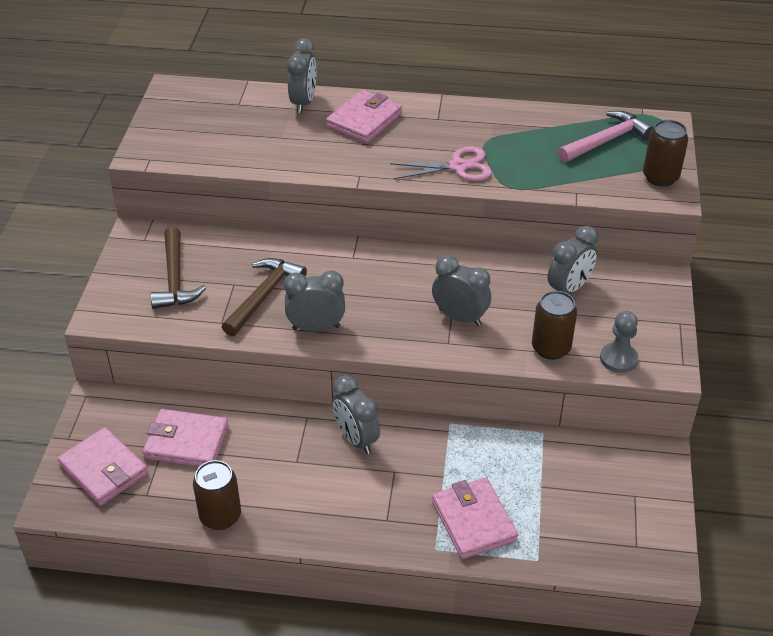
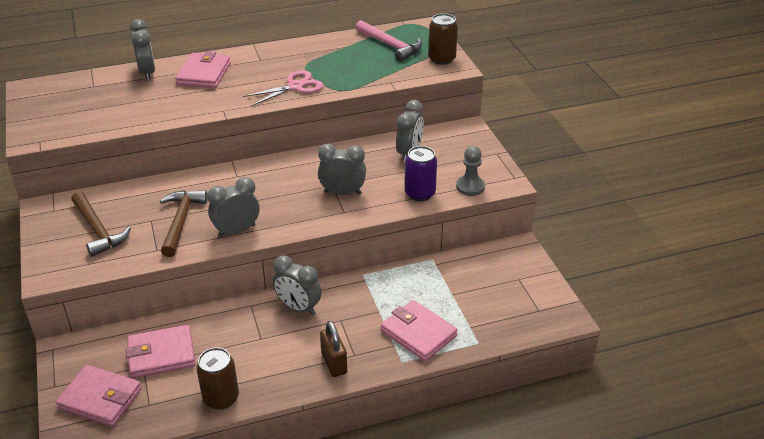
camera: 25 degrees left, 5 degrees down
brown can [532,291,577,360] -> purple can [405,146,437,202]
pink hammer [558,111,654,162] -> pink hammer turned 105 degrees clockwise [355,20,422,61]
none -> brown padlock [320,321,347,377]

